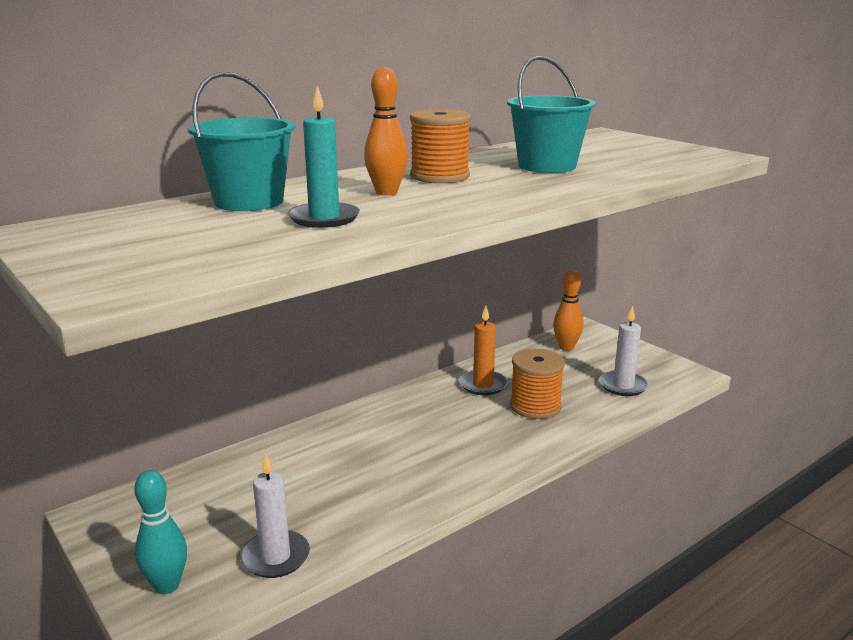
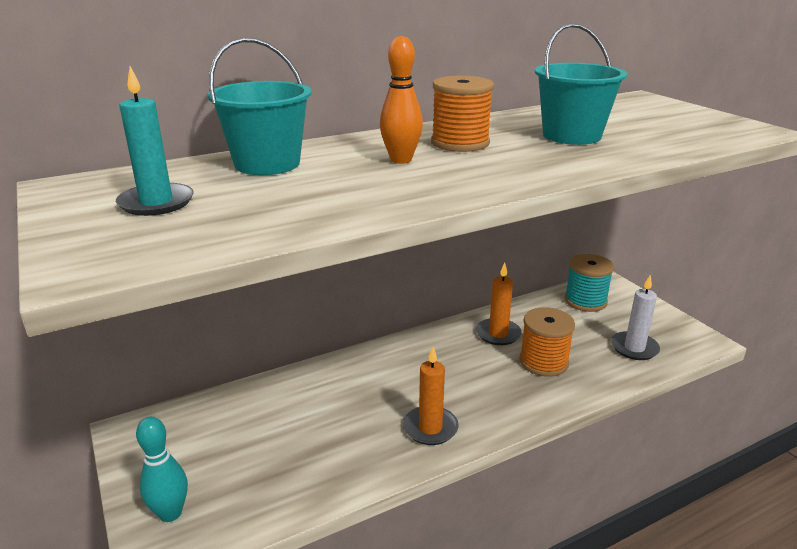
camera: 10 degrees right, 5 degrees up
white candle [240,453,310,578] -> none
turquoise candle [288,86,360,228] -> turquoise candle moved to [116,66,194,216]
orange bowling pin [553,270,584,351] -> turquoise spool [564,254,614,312]
none -> orange candle [403,347,459,445]

